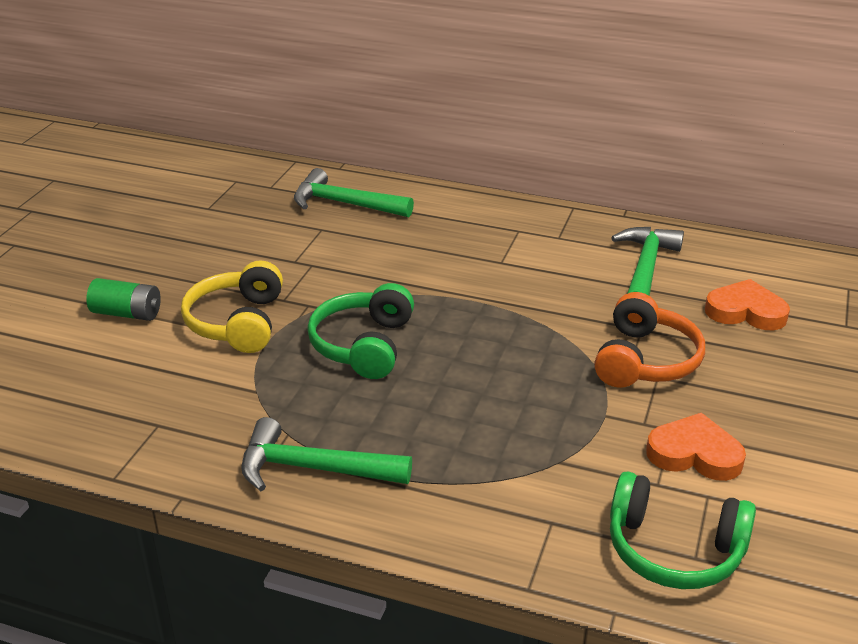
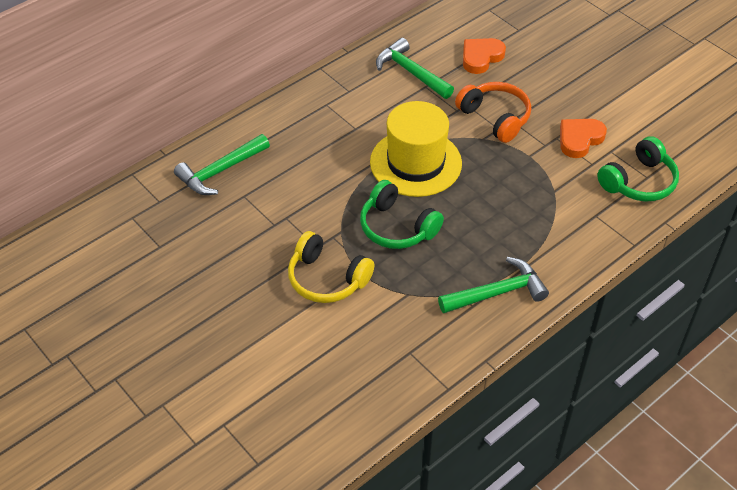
camera: 60 degrees left, 15 degrees up
green battery [86,278,161,321] -> none
green hammer [241,417,412,491] -> green hammer turned 150 degrees counterclockwise [438,257,549,313]
none -> yellow hat [370,101,462,197]

